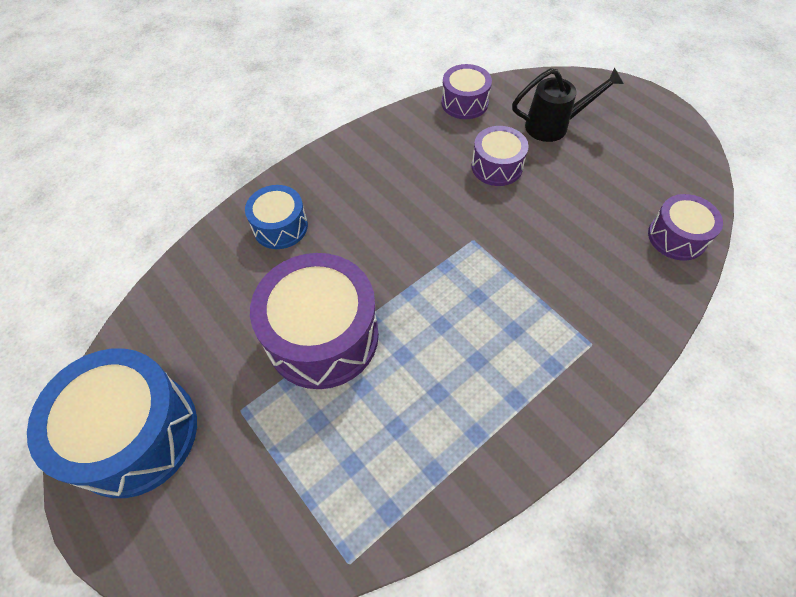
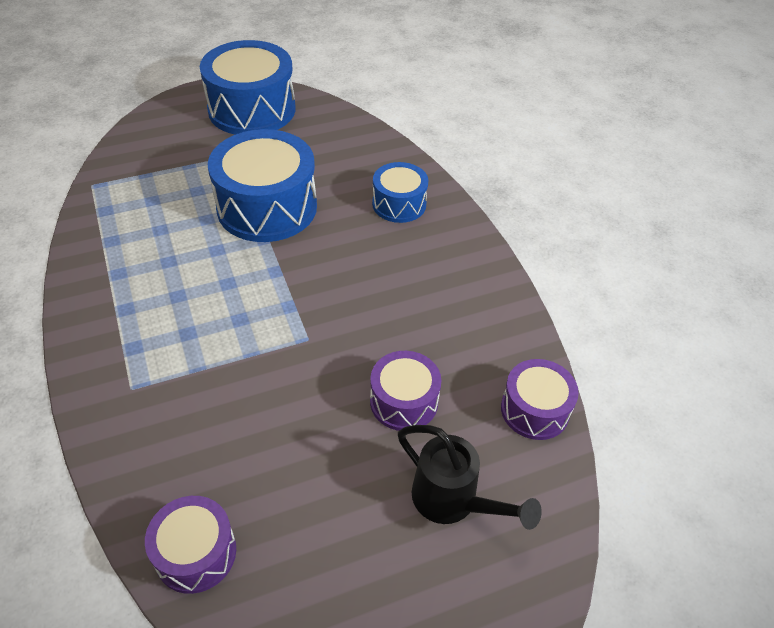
camera: 105 degrees right, 10 degrees down
purple drum [250,253,379,389] -> blue drum [208,129,317,242]
black watering can [512,67,624,142] -> black watering can turned 60 degrees counterclockwise [398,425,542,530]

